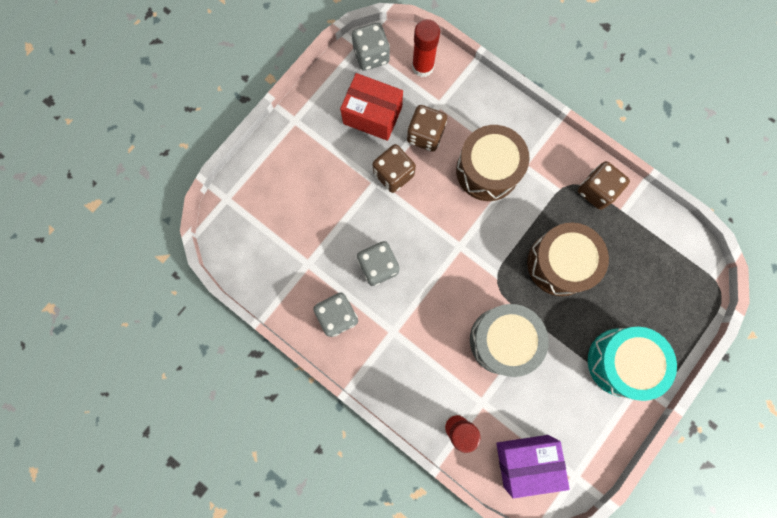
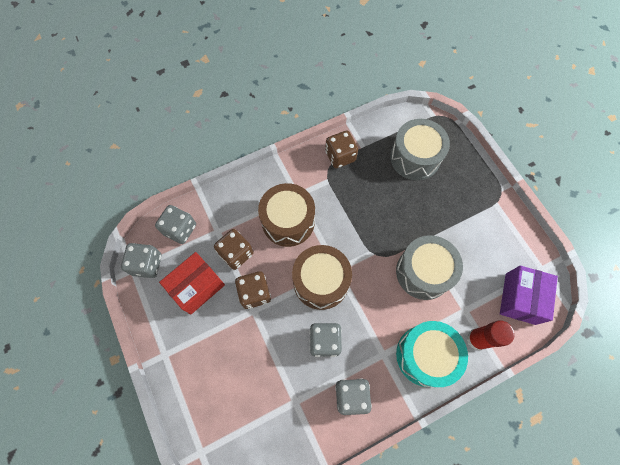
camera: 65 degrees left, 10 degrees down
red glue stick [412,19,440,77] -> grey dice [155,205,196,244]
brown drum [527,223,609,296] -> brown drum moved to [292,245,352,310]
turquoise drum [588,327,677,401] -> turquoise drum moved to [396,321,468,387]
none -> grey drum [390,119,450,180]

